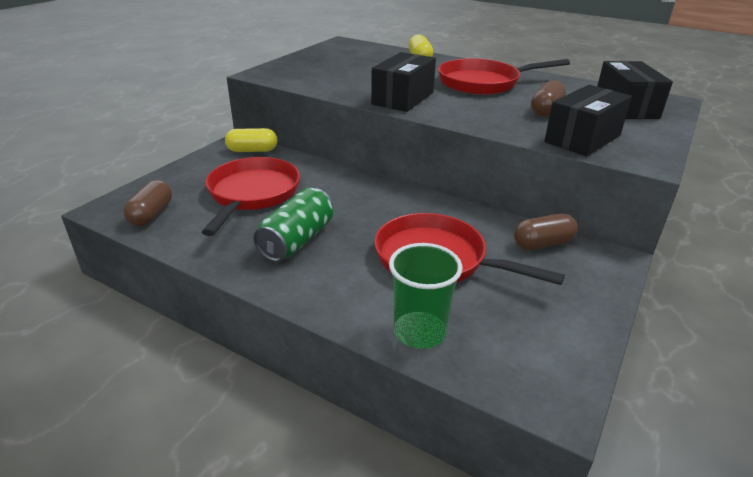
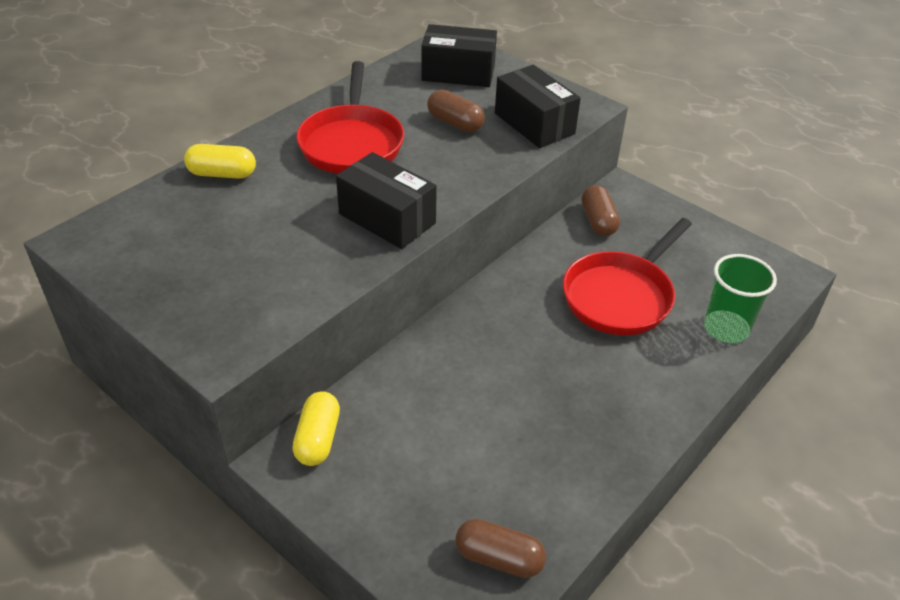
camera: 80 degrees left, 10 degrees up
red pan [202,157,300,236] -> none
green can [253,188,333,262] -> none

